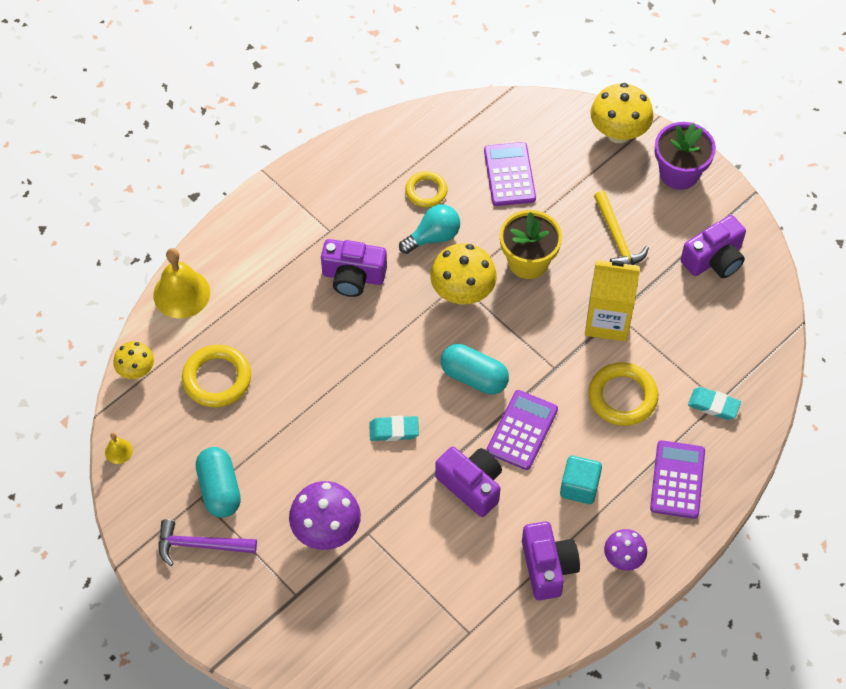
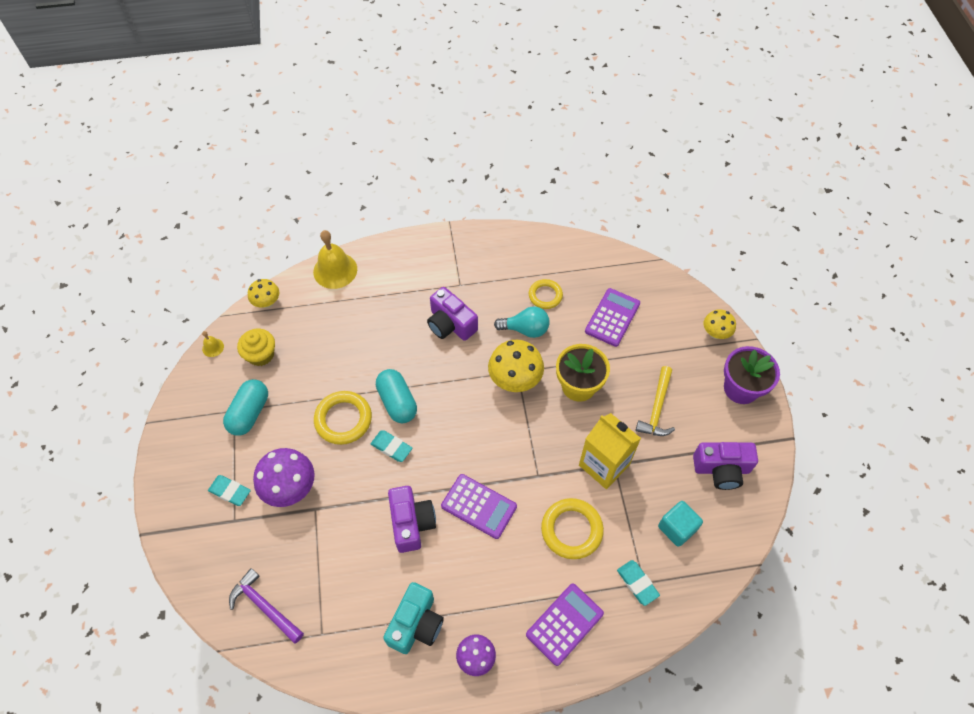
camera: 35 degrees right, 0 degrees up
purple hammer [158,519,257,566] -> purple hammer moved to [229,568,304,644]
yellow ring [182,344,251,407] -> yellow ring moved to [314,391,372,445]
turquoise capsule [441,344,509,395] -> turquoise capsule moved to [376,369,417,423]
purple calculator [487,390,558,470] -> purple calculator turned 60 degrees clockwise [441,474,517,539]
purple camera [522,521,580,600] -> turquoise camera [383,582,444,654]
turquoise cube [560,456,602,504] -> turquoise cube moved to [658,501,703,547]
yellow mushroom [590,83,653,143] -> yellow mushroom [704,309,736,339], size x0.60
none -> turquoise eraser [208,475,251,506]
none -> yellow cupcake [237,329,275,366]

